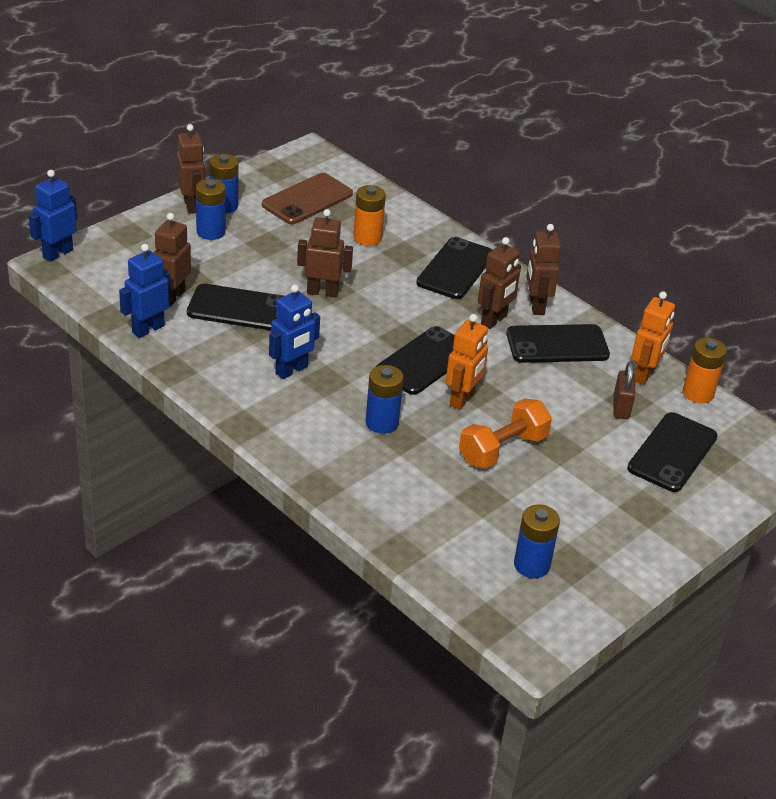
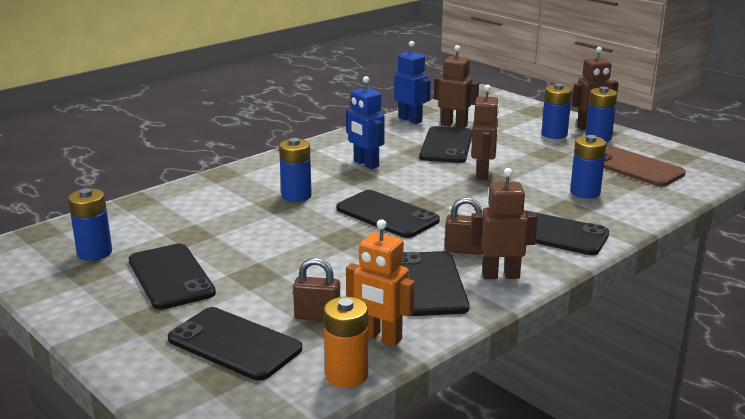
camera: 95 degrees right, 15 degrees down
blue robot [29,170,77,262] -> none
orange battery [353,185,386,246] -> blue battery [570,135,607,199]
orange robot [446,314,488,410] -> none
orange dumbbell [459,398,552,469] -> none
brown robot [478,237,521,329] -> brown padlock [445,197,483,255]
none -> black phone [129,244,216,310]

